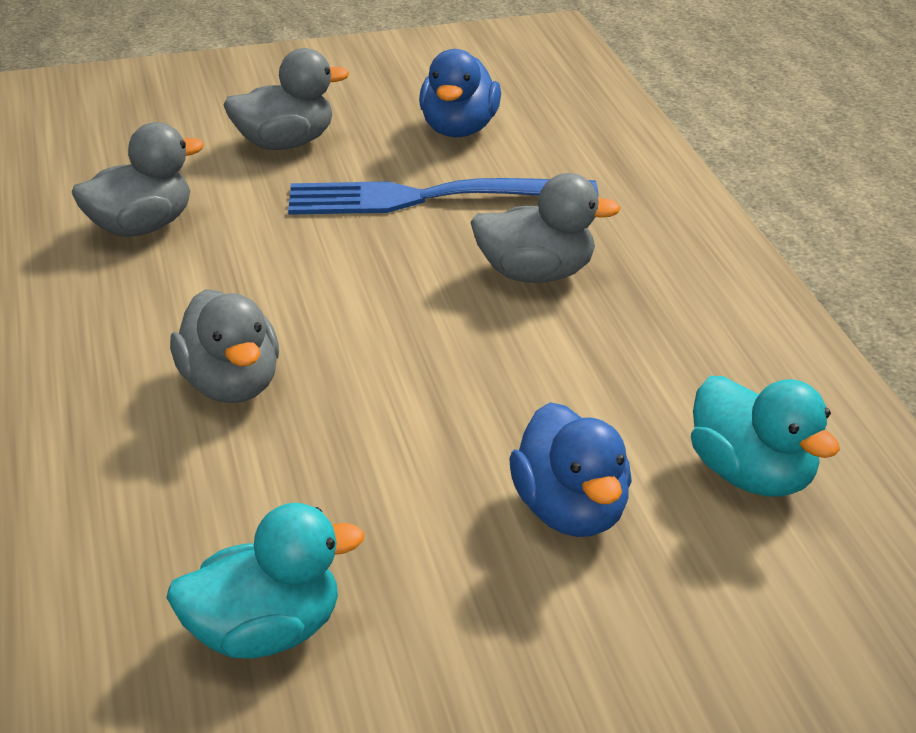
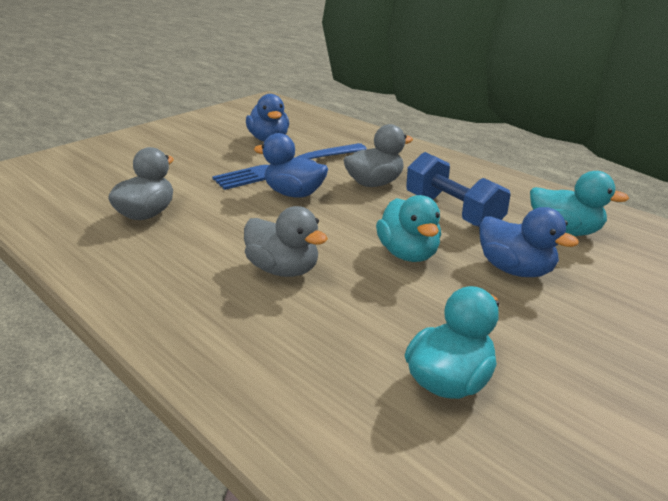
camera: 30 degrees left, 5 degrees down
grey duck [224,48,349,150] -> none
none -> blue duck [254,133,328,198]
none -> turquoise duck [376,195,441,262]
none -> blue dumbbell [406,152,511,227]

